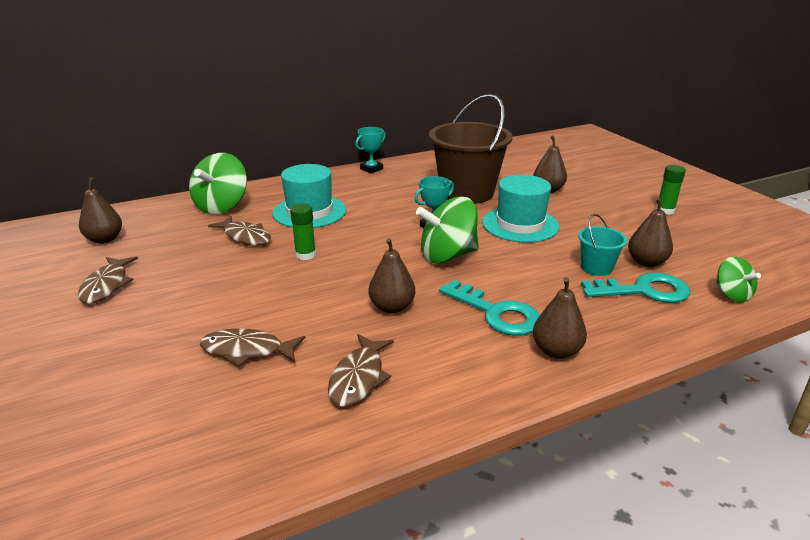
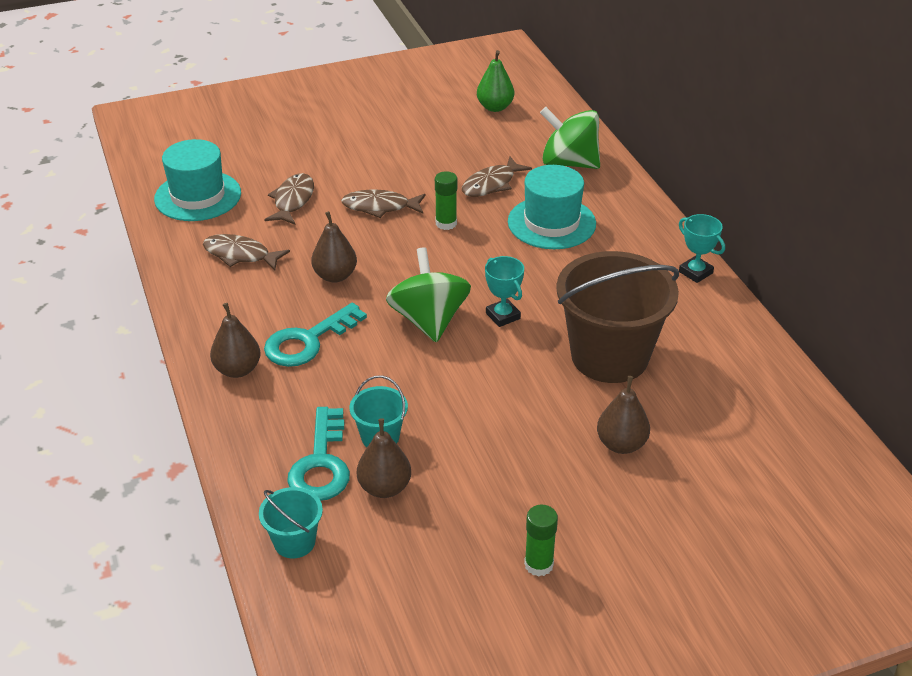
camera: 95 degrees right, 10 degrees up
brown fish [78,257,138,304] -> brown fish moved to [341,189,426,218]
brown pear [79,178,122,244] -> green pear [477,50,514,112]
turquoise hat [482,175,560,243] -> turquoise hat moved to [154,139,241,221]
green spinning top [716,256,761,303] -> turquoise bucket [259,487,323,558]

